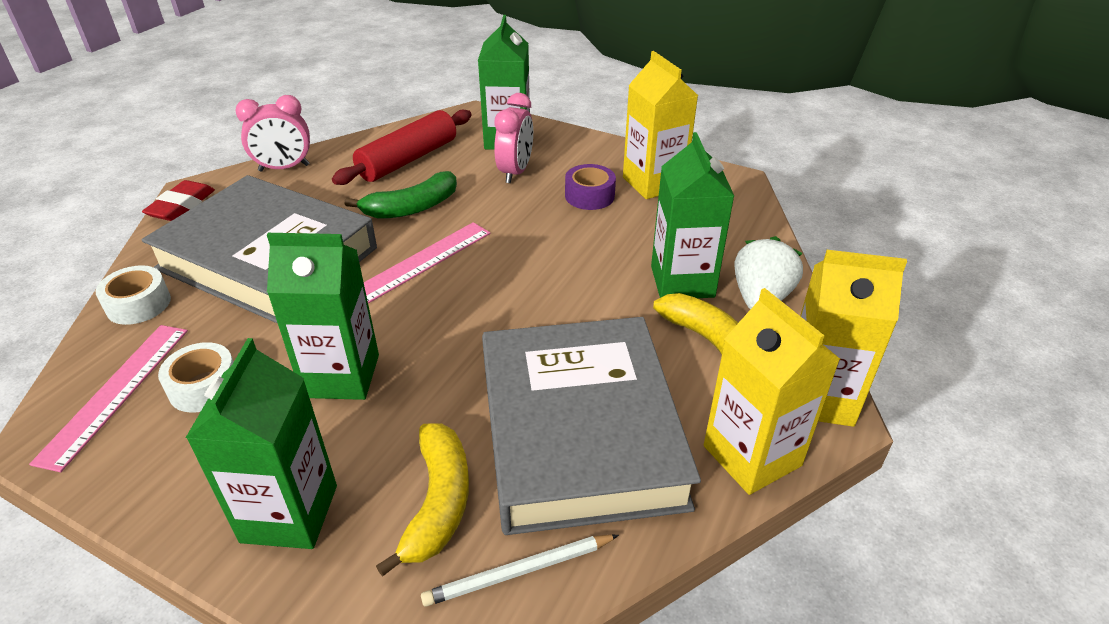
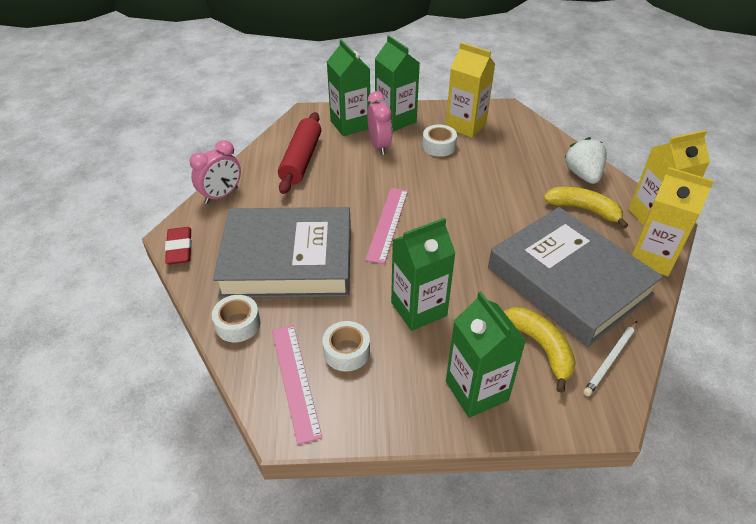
camera: 30 degrees left, 5 degrees up
green banana [345,171,457,219] -> none
purple tape [565,164,616,210] -> white tape [422,125,457,157]
green carton [651,132,734,298] -> green carton moved to [375,35,420,132]

